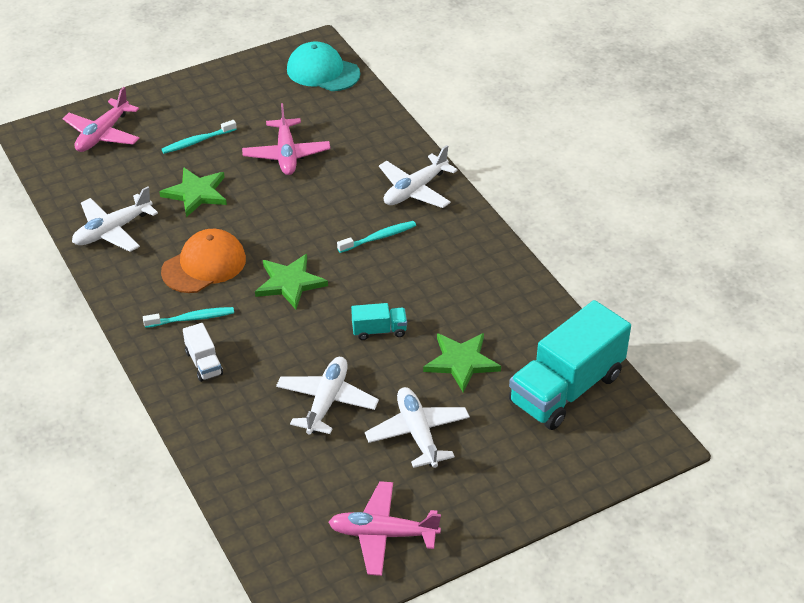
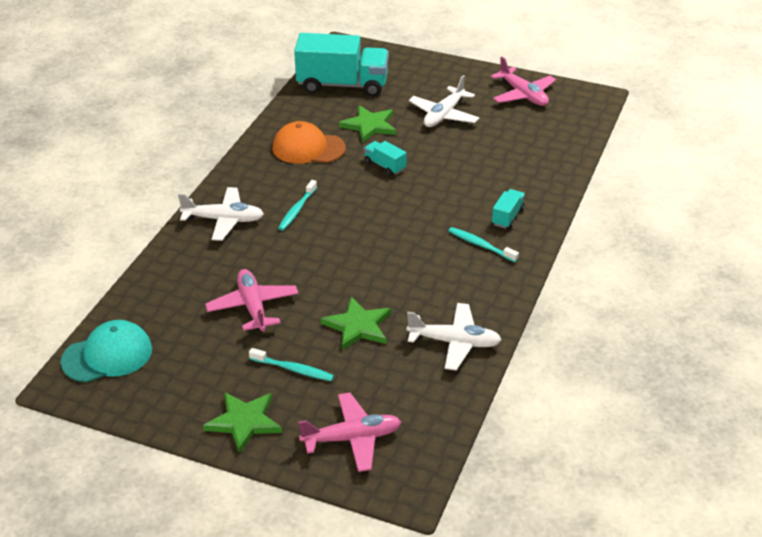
camera: 130 degrees left, 5 degrees down
orange cap [161,229,246,293] -> orange cap moved to [272,121,346,164]
white truck [183,323,223,382] -> turquoise truck [492,189,525,229]
pink plane [242,103,330,175] -> pink plane turned 60 degrees counterclockwise [205,269,299,332]
green star [255,254,328,309] -> green star moved to [203,392,282,453]
white plane [276,357,379,434] -> none
turquoise cap [287,41,360,91] -> turquoise cap turned 105 degrees counterclockwise [61,320,152,382]
turquoise toothbrush [337,221,416,253] -> turquoise toothbrush turned 90 degrees counterclockwise [278,180,317,231]

